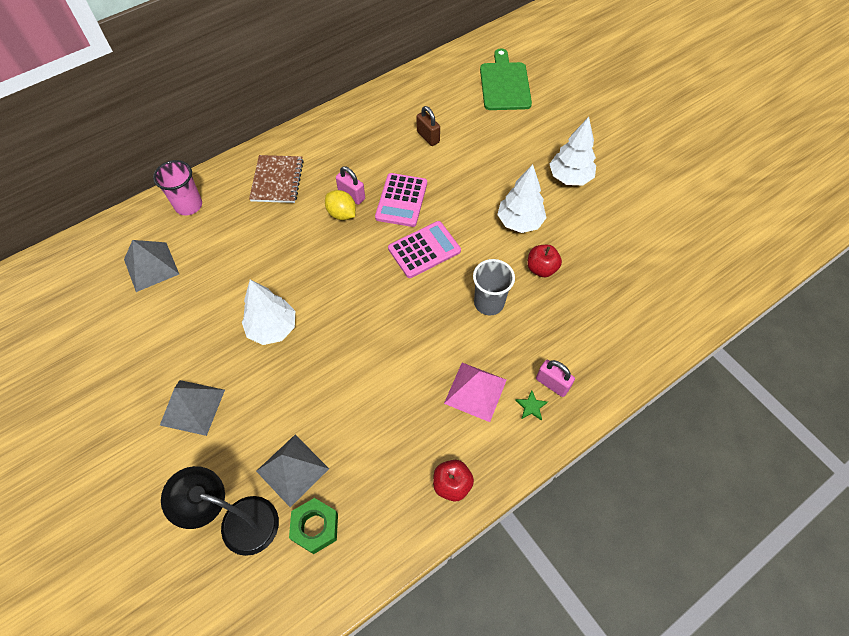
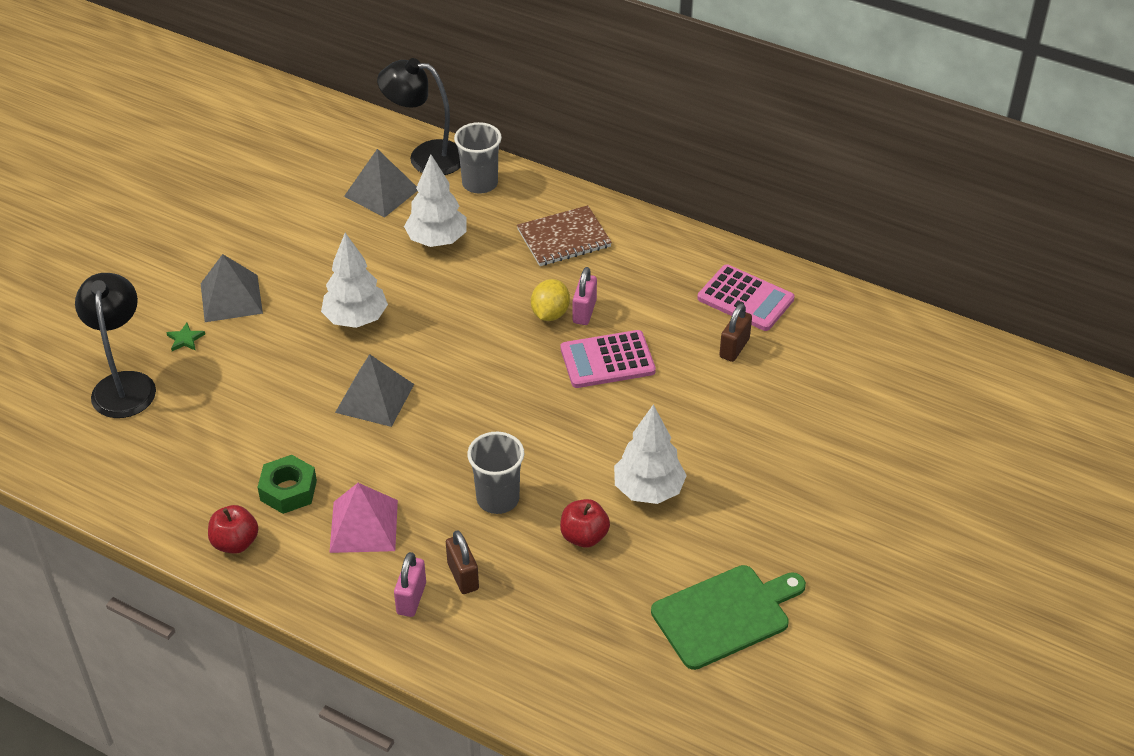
camera: 65 degrees right, 15 degrees down
pink cup [153,160,202,216] -> grey cup [454,122,502,194]
grey pyramid [256,435,329,507] -> grey pyramid moved to [335,354,414,427]
green nut [289,498,338,554] -> green nut moved to [257,455,317,514]
pink calculator [388,221,461,278] -> pink calculator moved to [697,264,795,331]
green cutting board [480,48,532,110] -> green cutting board moved to [651,565,806,670]
green star [515,390,548,421] -> green star moved to [166,323,205,351]
white tree [550,117,596,185] -> white tree moved to [404,154,467,247]
none -> black lamp [377,58,461,175]
none -> brown padlock [446,530,479,594]

